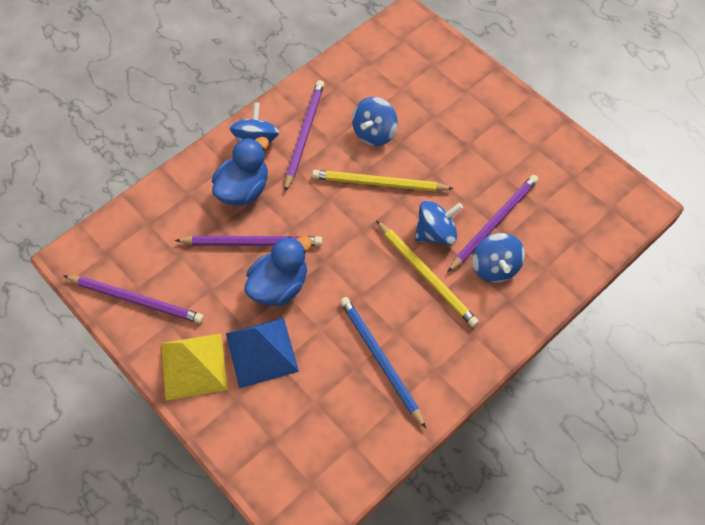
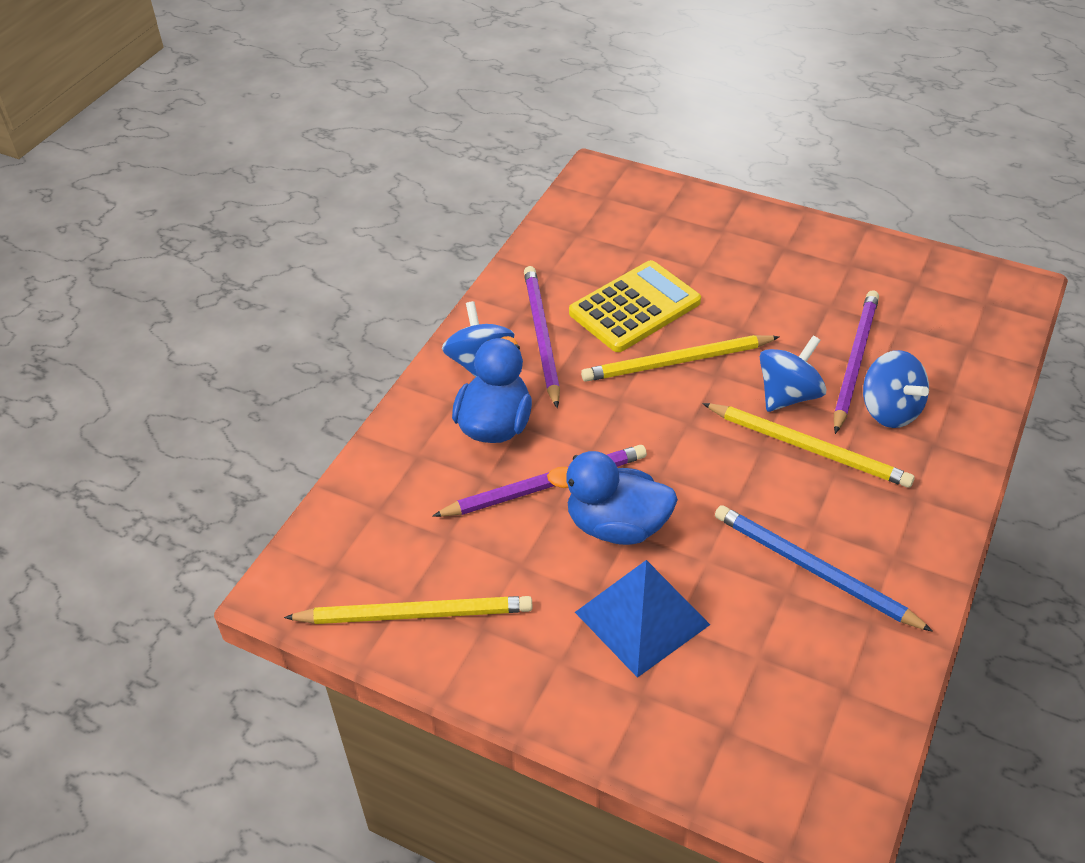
camera: 20 degrees left, 15 degrees down
purple pencil [64,275,204,323] -> yellow pencil [284,596,533,624]
yellow pyramid [161,333,228,400] -> none
blue duck [244,236,312,306] -> blue duck turned 105 degrees counterclockwise [547,451,678,545]
blue spinning top [352,97,398,146] -> yellow calculator [569,260,701,352]

